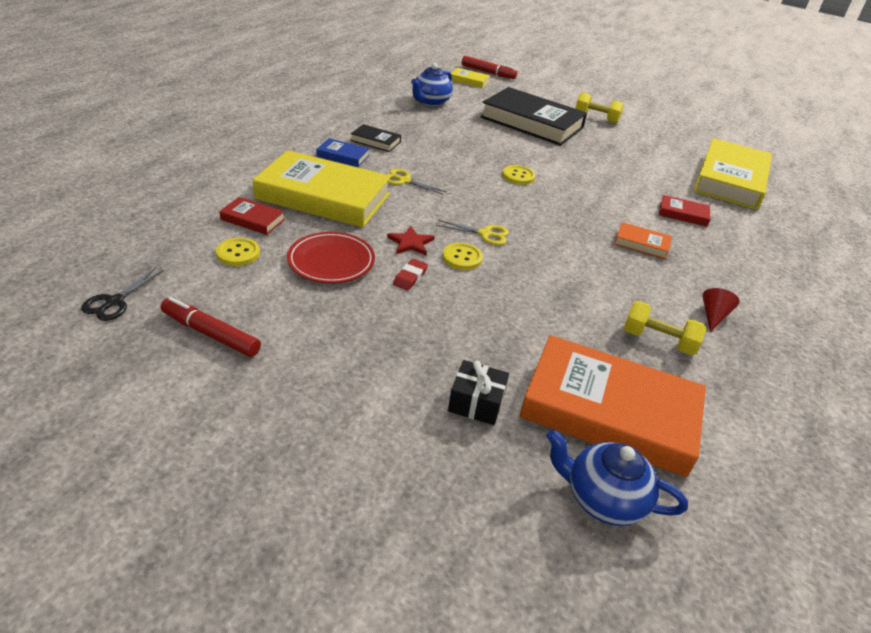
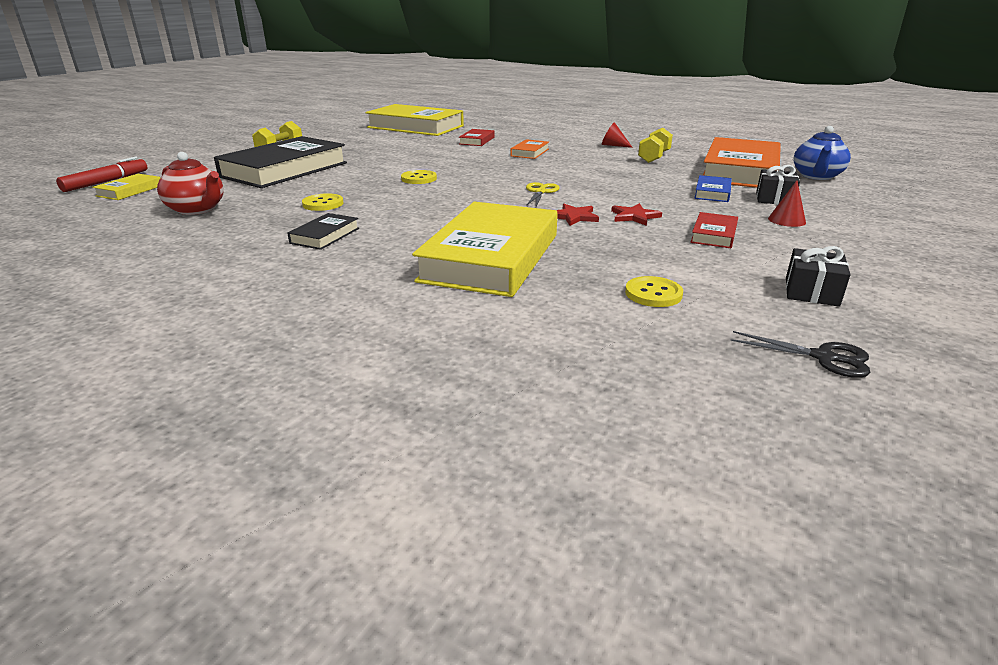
camera: 85 degrees left, 10 degrees down
red marker [161,297,261,357] -> black gift [786,246,851,307]
red book [219,197,285,235] -> red book moved to [690,212,738,248]
red plate [287,232,375,283] -> none
blue book [316,138,370,167] -> blue book moved to [694,175,732,202]
yellow scissors [387,169,447,195] -> none
red eraser [393,259,428,291] -> red star [611,203,662,226]
blue teapot [411,63,453,106] -> red teapot [157,152,224,215]
yellow button [443,243,483,270] -> yellow button moved to [302,193,343,211]
none -> red cone [768,180,806,227]

